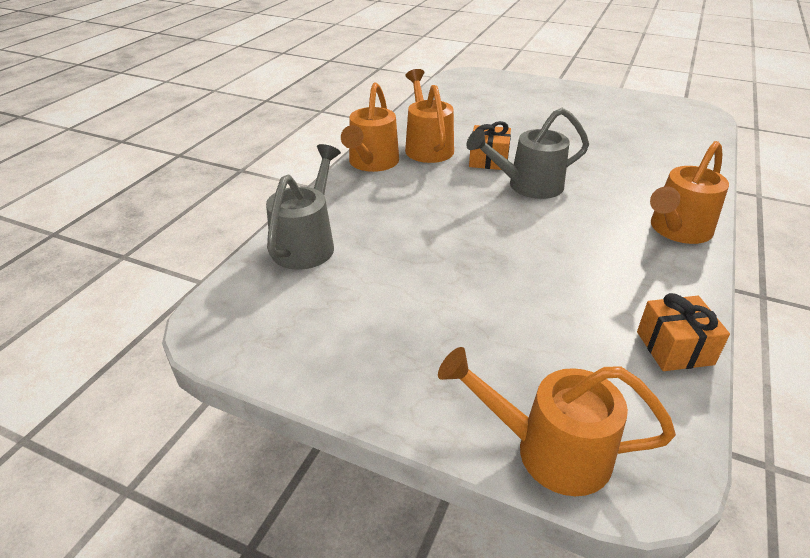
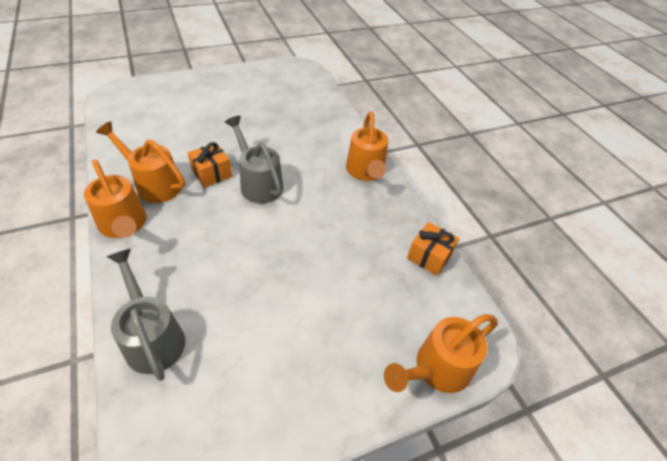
camera: 50 degrees left, 10 degrees up
grey watering can [466,108,589,199] -> grey watering can turned 120 degrees clockwise [225,116,283,203]

